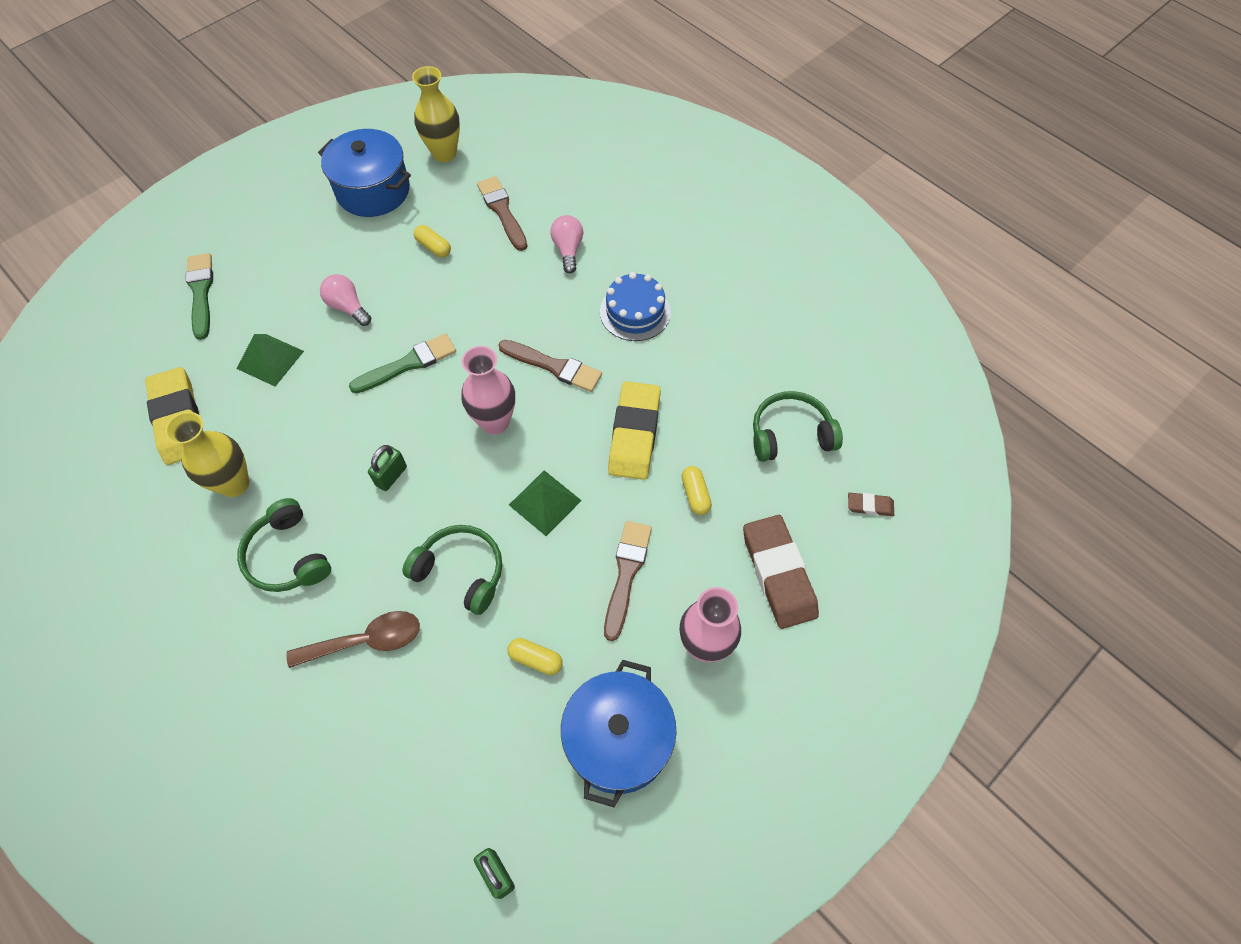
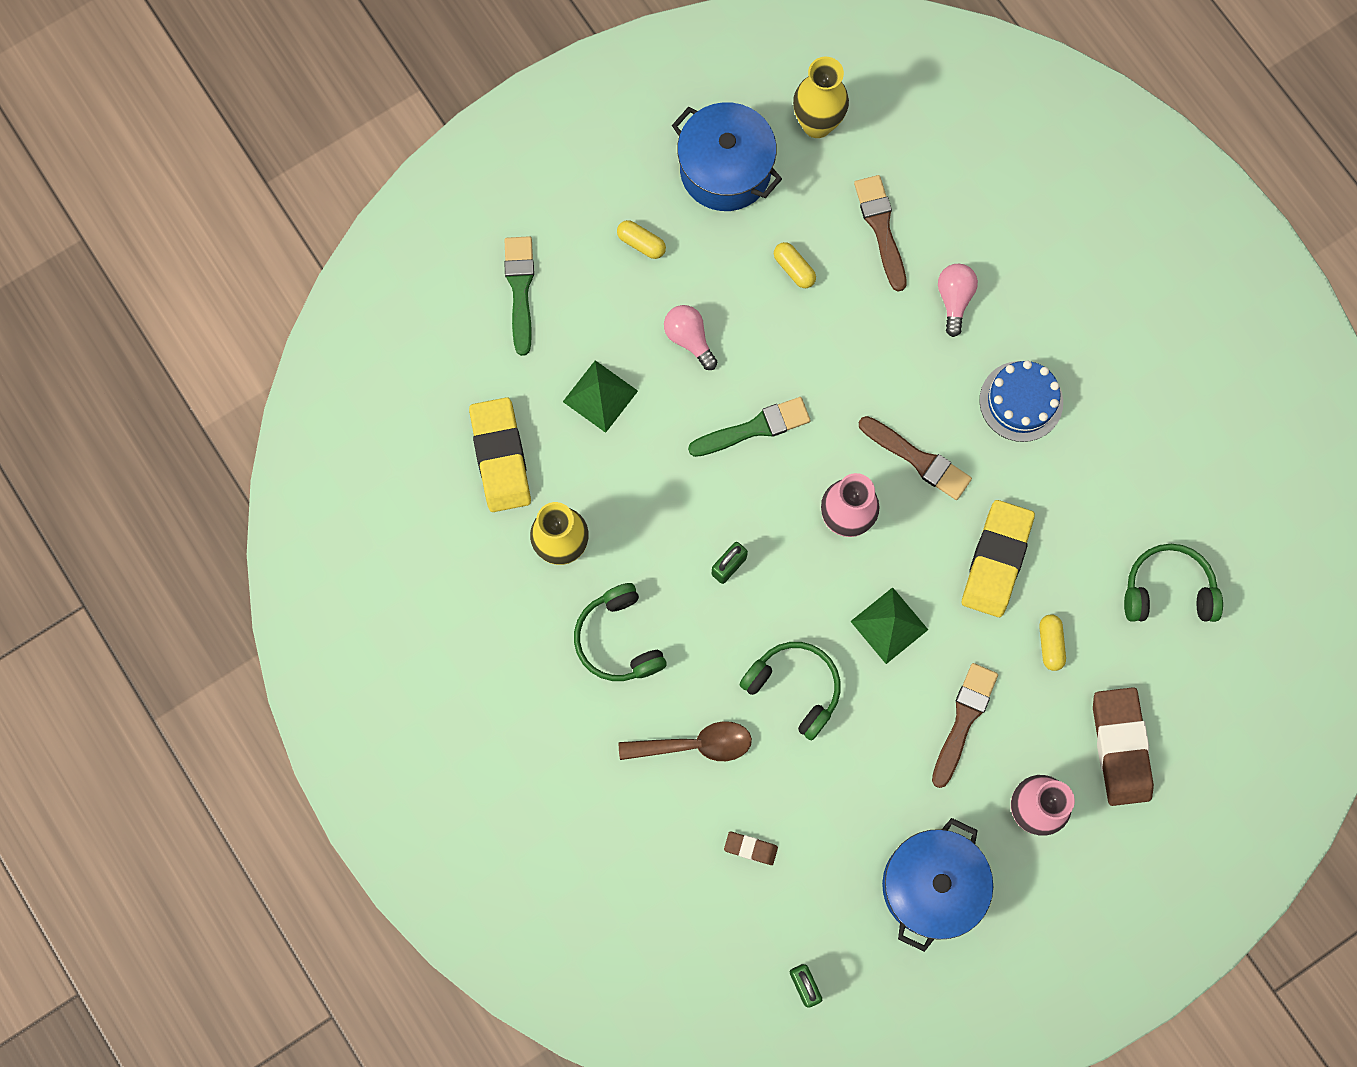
camera: 10 degrees right, 15 degrees up
yellow capsule [508,638,563,675] -> yellow capsule moved to [617,220,666,259]
brown eraser [848,493,894,516] -> brown eraser moved to [724,832,778,865]

